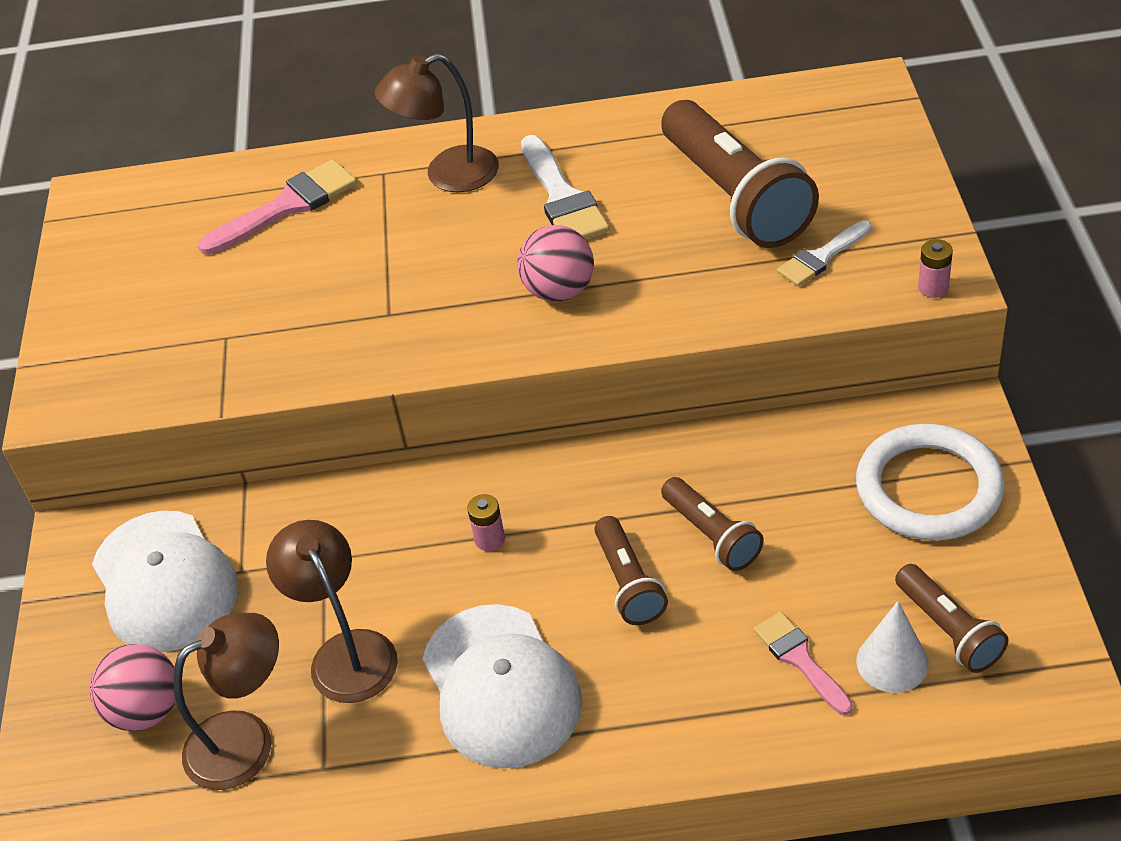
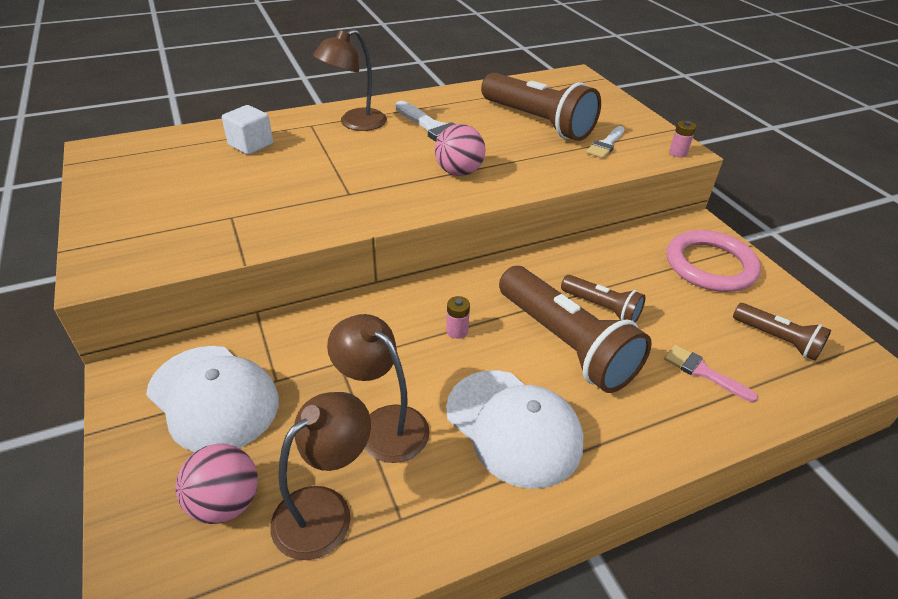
camera: 25 degrees left, 5 degrees down
pink brush [198,159,357,255] -> white cube [222,105,273,155]
brown flashlight [594,516,668,625] -> brown flashlight [499,266,652,393], size x1.91
white ring [856,424,1005,541] -> pink ring [667,230,761,292]
white cone [856,601,929,693] -> none

